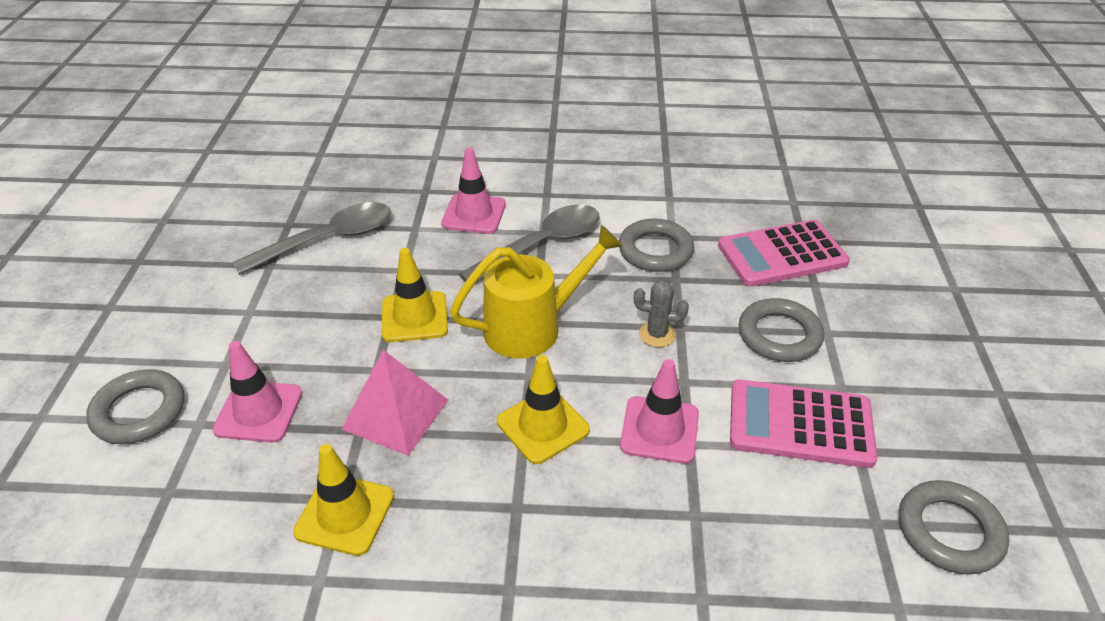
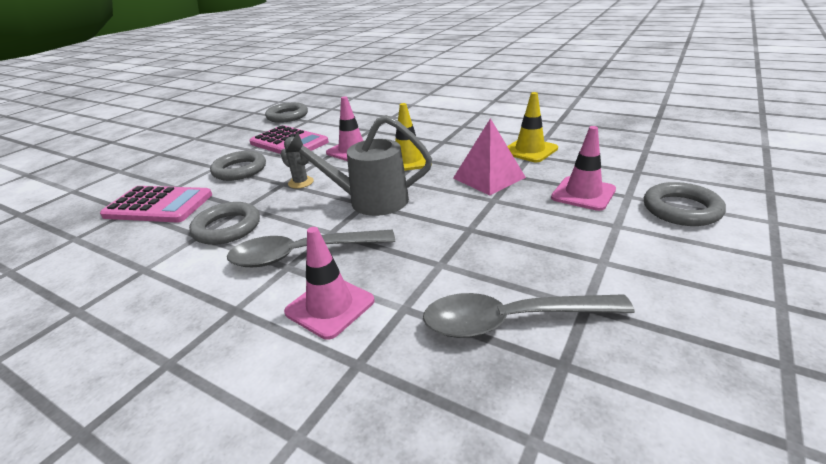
camera: 150 degrees left, 10 degrees down
yellow traffic cone [382,248,448,342] -> none
yellow watering can [450,225,623,359] -> grey watering can [285,115,432,216]

